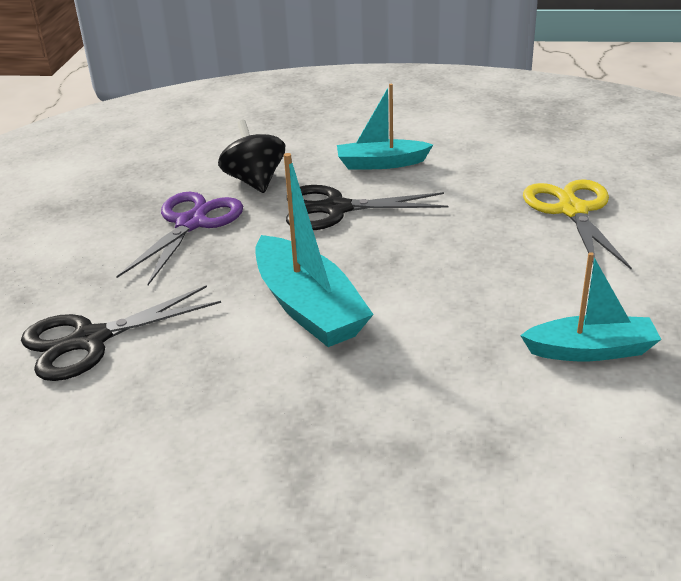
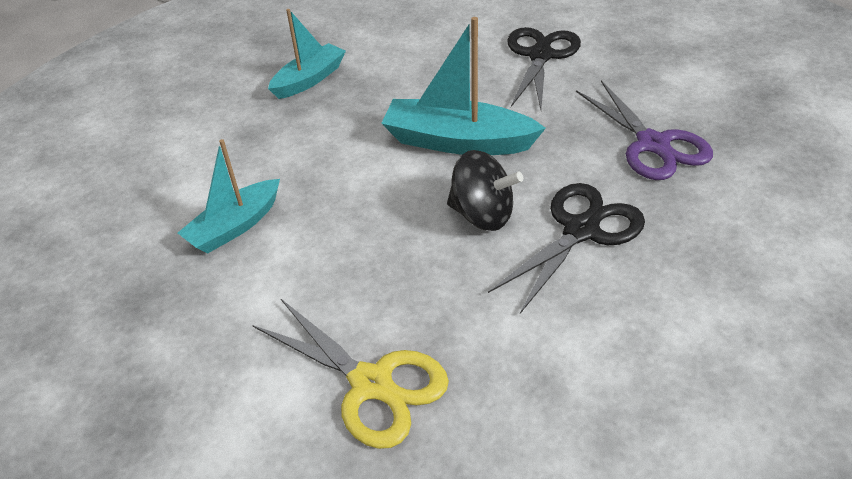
camera: 135 degrees right, 10 degrees up
black spinning top [218,120,285,193] -> black spinning top moved to [447,150,523,231]
turquoise boat [337,84,433,170] -> turquoise boat moved to [268,9,346,99]

